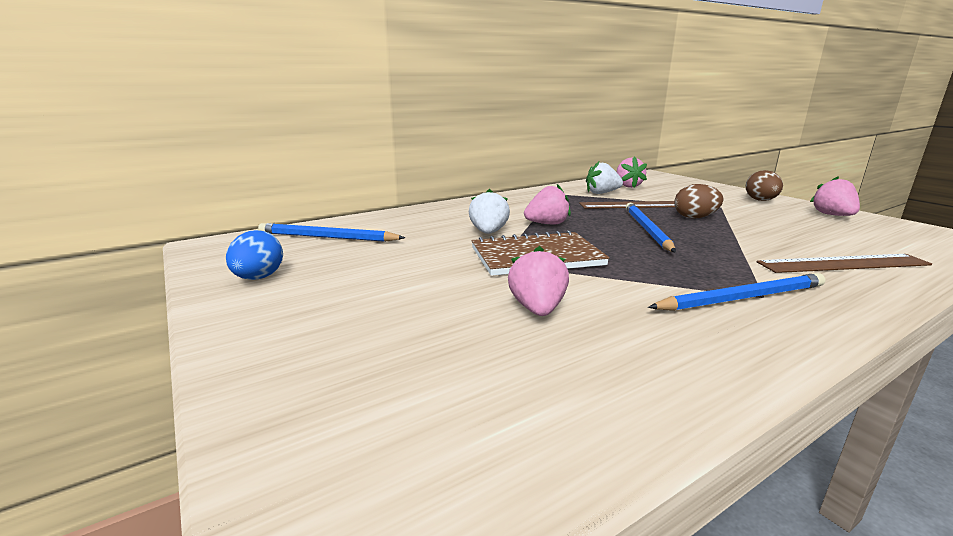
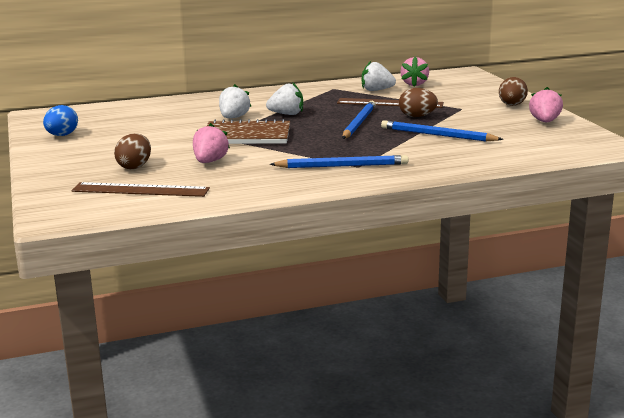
camera: 15 degrees right, 0 degrees up
blue pencil [258,223,405,242] -> blue pencil moved to [381,120,504,142]
pink strawberry [524,184,571,225] -> white strawberry [266,82,303,115]
brown ruler [757,254,932,273] -> brown ruler moved to [71,182,210,197]
none -> brown egg [114,133,151,169]

